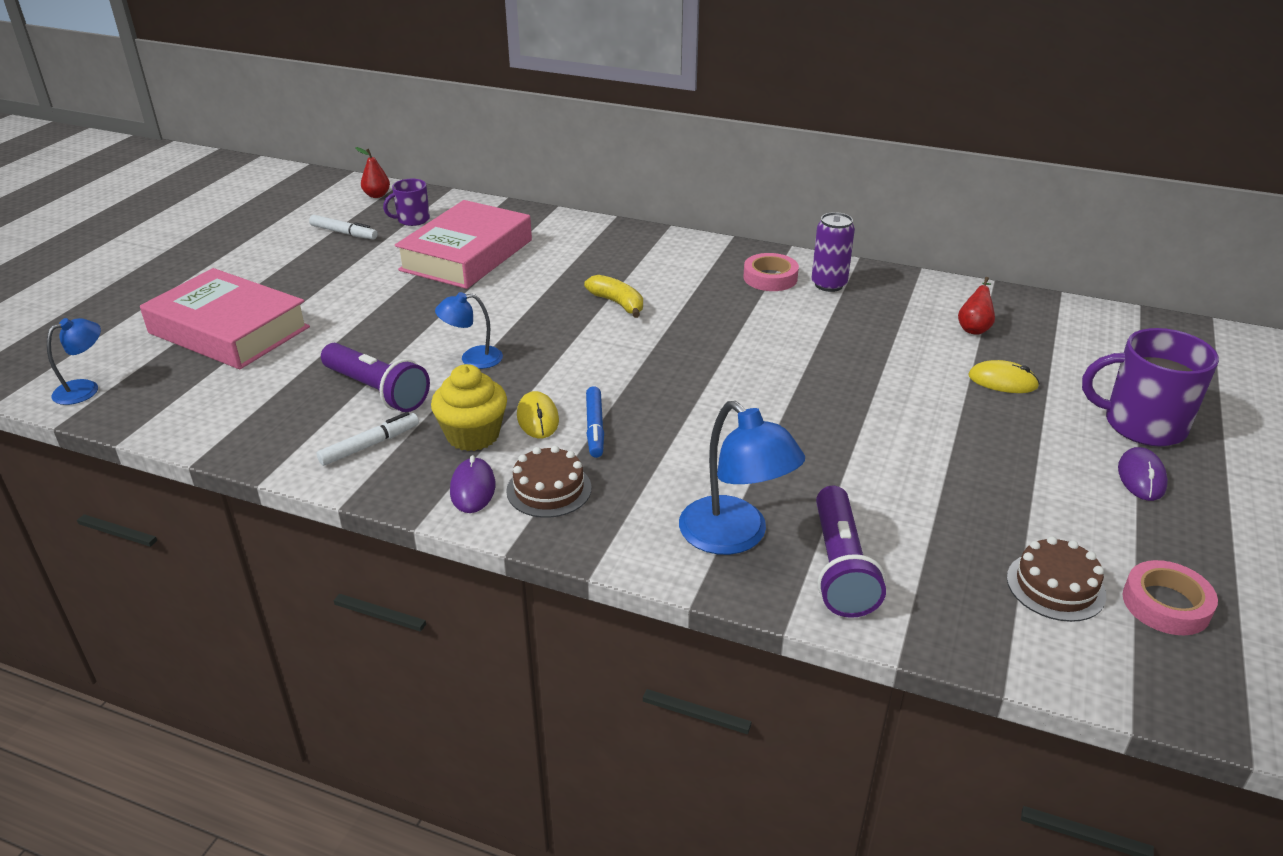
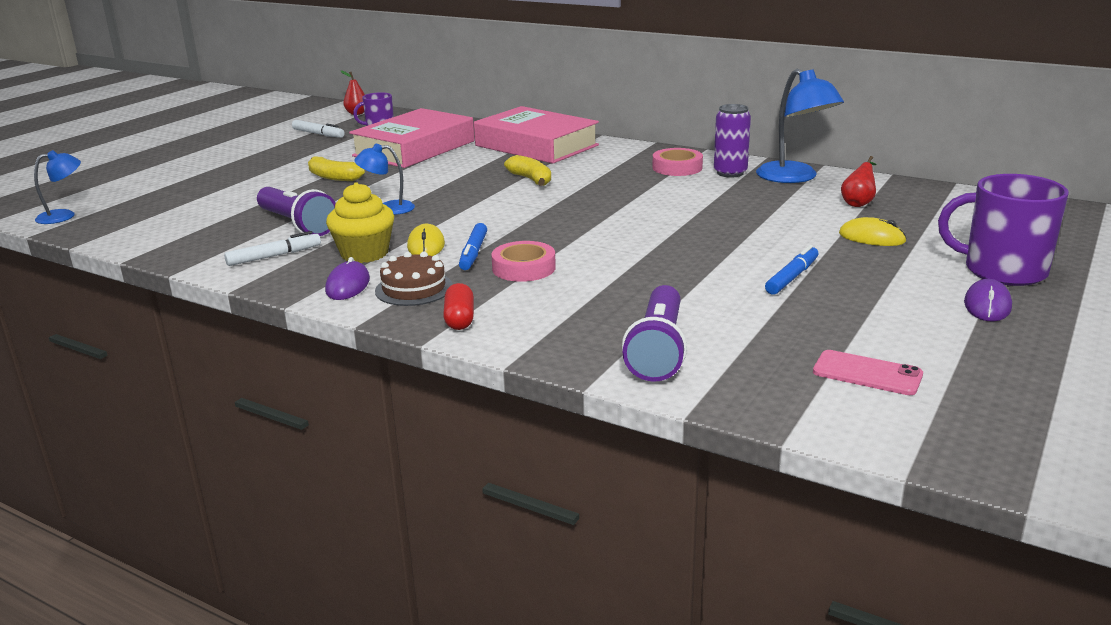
camera: 10 degrees right, 10 degrees down
pink book [140,268,310,369] -> pink book moved to [474,106,599,164]
blue lamp [679,401,805,555] -> blue lamp moved to [756,69,844,183]
brown cake [1007,536,1106,622] -> pink phone [813,350,923,395]
pink tape [1123,560,1218,635] -> pink tape moved to [491,241,556,282]
none -> yellow banana [308,157,365,181]
none -> red capsule [443,283,474,330]
none -> blue marker [765,245,818,295]

